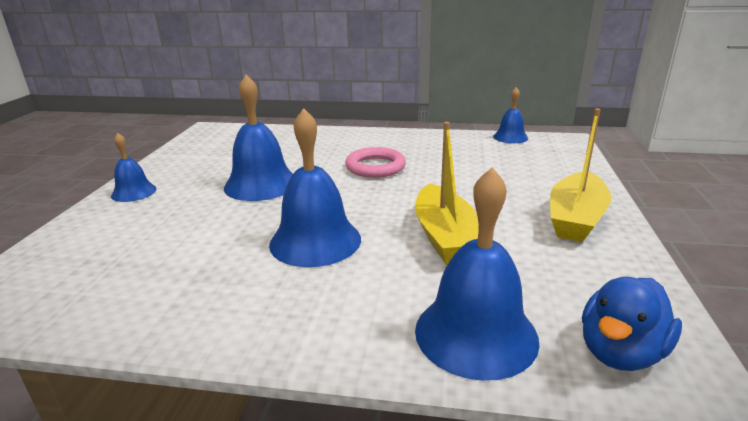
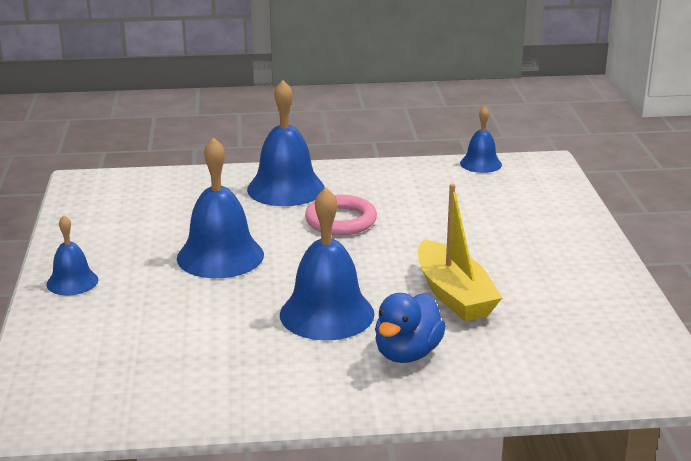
camera: 15 degrees left, 0 degrees up
blue bell [415,167,540,381] -> blue bell moved to [247,80,325,206]
yellow boat [550,108,611,242] -> none
blue duck [582,277,682,371] -> blue duck moved to [375,293,446,363]

